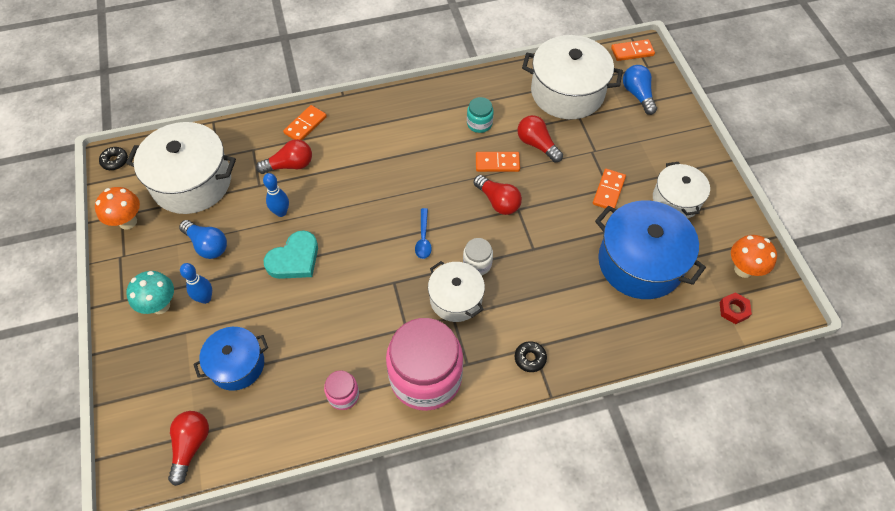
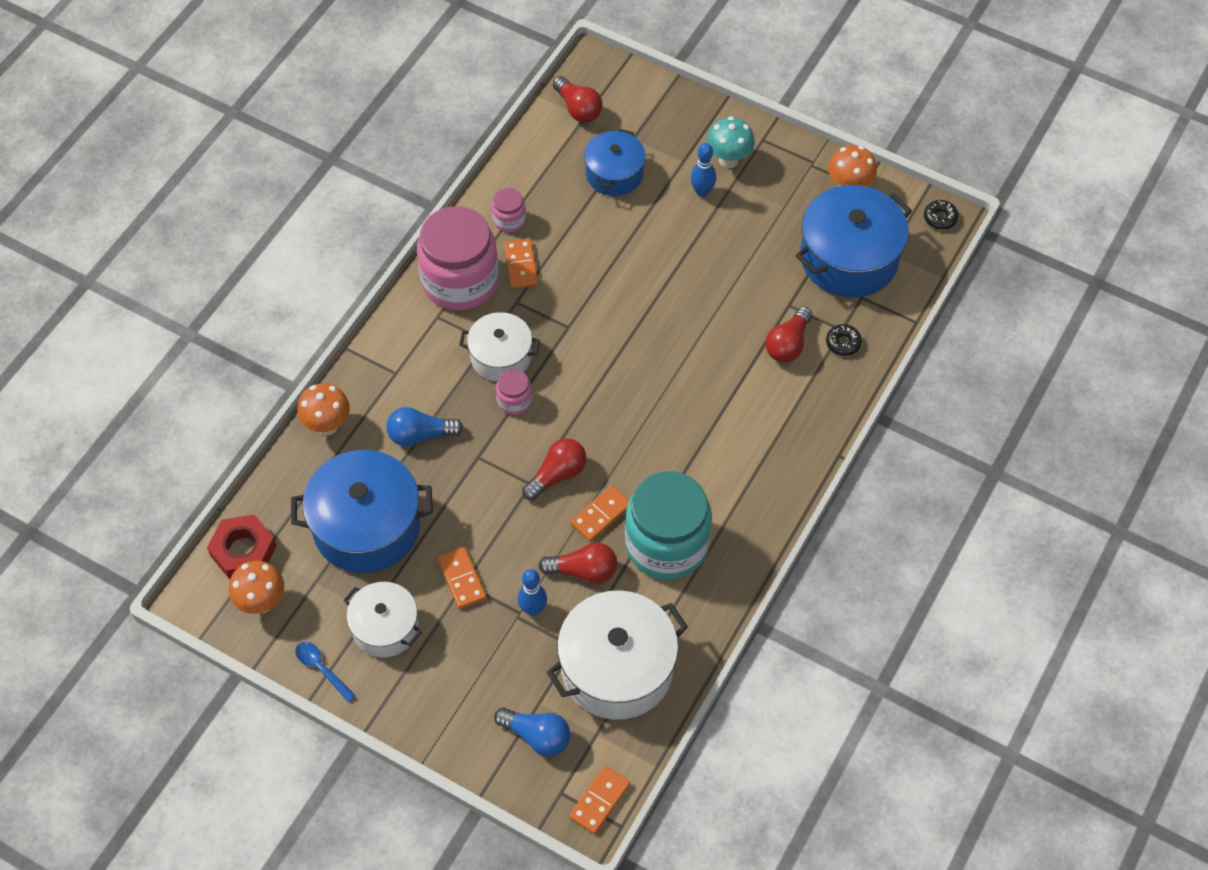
camera: 135 degrees right, 0 degrees up
white pot [126,122,236,214] -> blue pot [795,185,912,298]
blue light bulb [179,220,227,259] -> blue light bulb moved to [387,407,464,446]
blue bowling pin [263,173,289,217] -> blue bowling pin moved to [518,569,547,616]
turquoise heart [264,230,318,279] -> none
orange domino [283,105,327,140] -> orange domino moved to [504,239,538,289]
blue spoon [415,208,432,259] -> blue spoon moved to [295,642,356,702]
white jar [463,238,493,275] -> pink jar [496,369,532,415]
turquoise jar [467,97,494,133] -> turquoise jar [625,471,712,580], size x2.28
red light bulb [474,175,522,215] -> red light bulb turned 135 degrees clockwise [522,438,587,500]
black donut [515,341,547,372] -> black donut moved to [826,324,862,356]
red nut [719,292,752,324] -> red nut [207,515,276,579], size x1.74
none -> orange mushroom [297,383,350,435]

